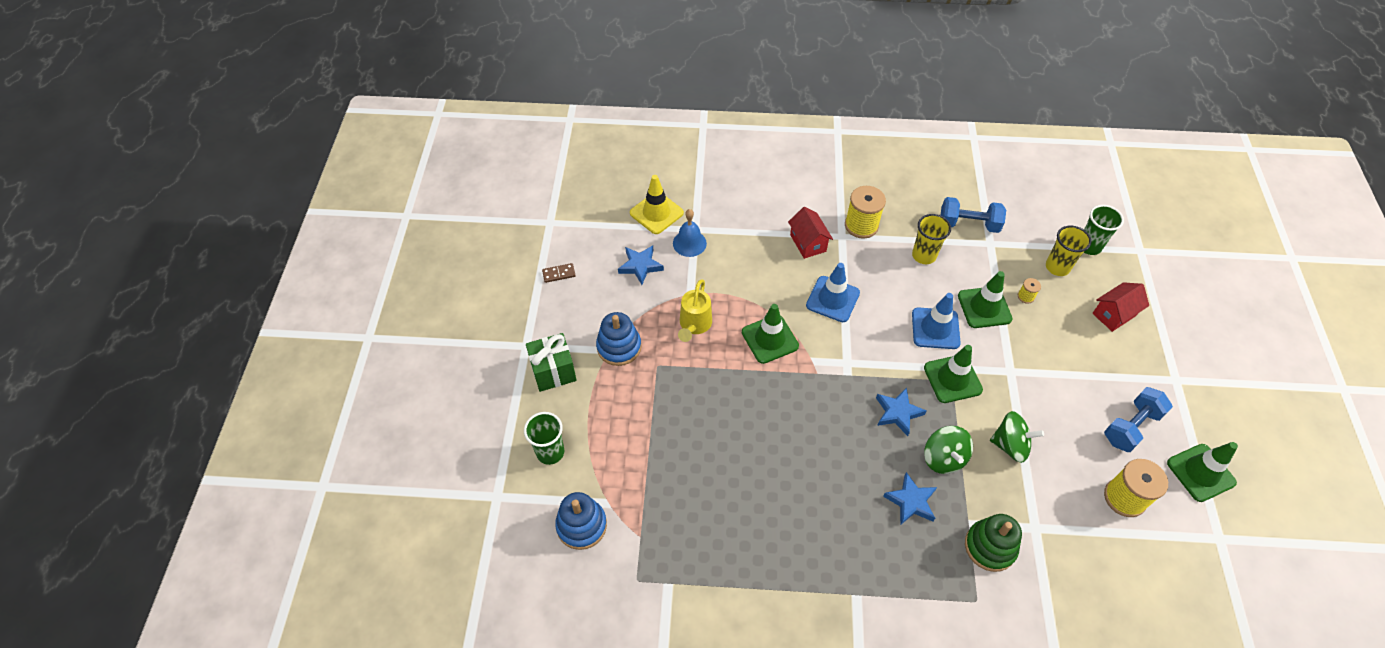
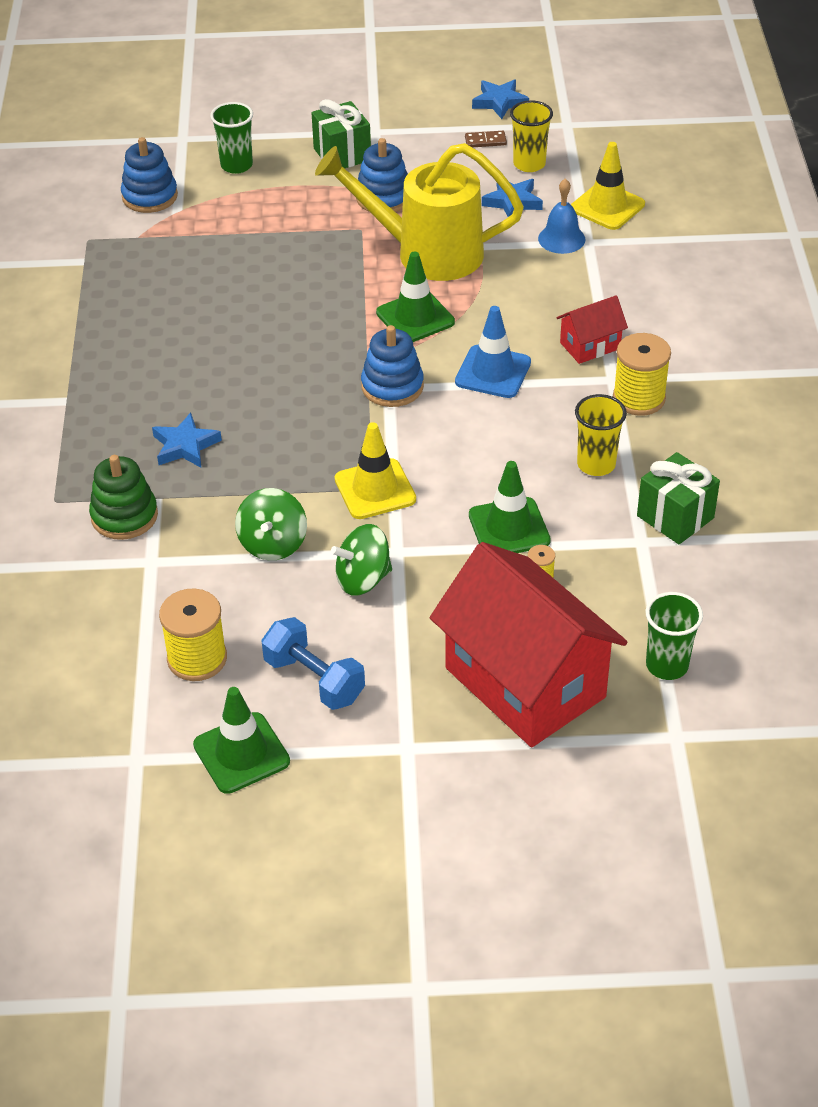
camera: 85 degrees right, 10 degrees down
brown domino [542,263,576,283] -> brown domino turned 75 degrees counterclockwise [465,131,507,147]
yellow watering can [678,279,712,342] -> yellow watering can [315,143,524,281], size x1.93
blue star [876,387,926,436] -> blue star moved to [472,79,529,119]
blue traffic cone [912,293,961,349] -> none
green traffic cone [924,345,983,403] -> yellow traffic cone [335,422,416,519]
green spinning top [924,426,973,474] -> green spinning top moved to [331,524,392,596]
blue dumbbell [940,197,1006,233] -> green gift [637,452,720,544]
yellow cup [1046,225,1091,276] -> yellow cup moved to [510,100,553,172]
red house [1092,282,1149,332] -> red house [430,542,628,747], size x2.26
none -> blue stacking toy [361,325,424,407]

